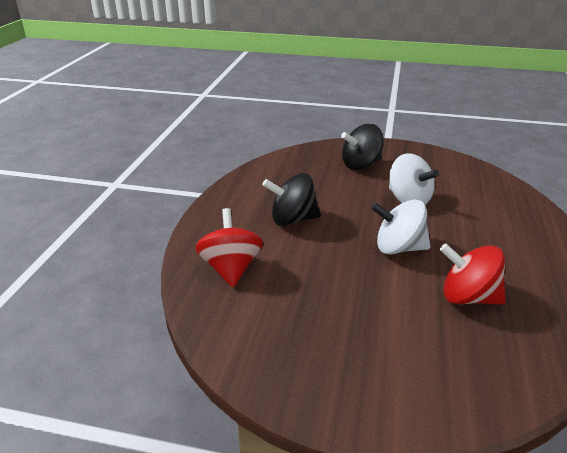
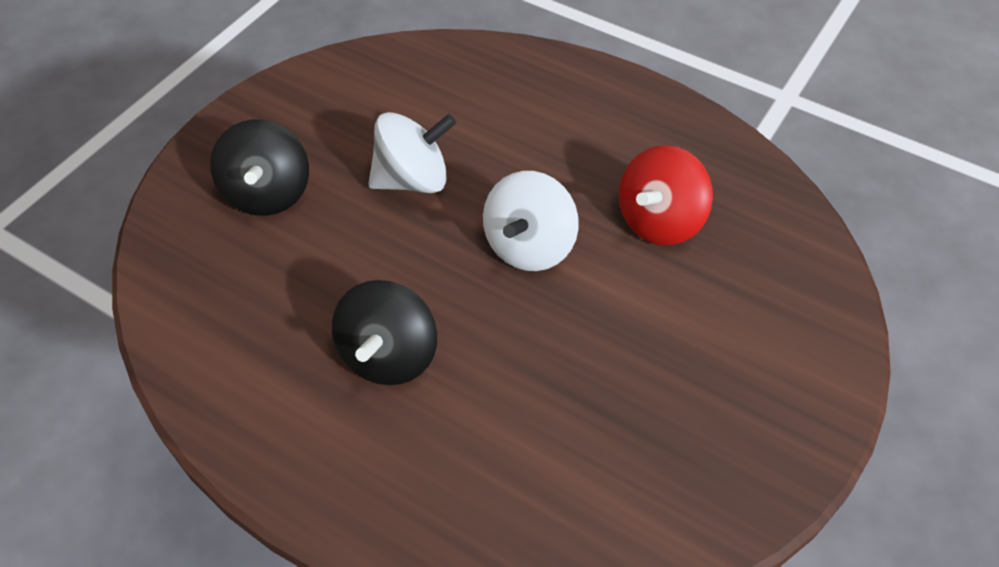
camera: 70 degrees left, 20 degrees up
red spinning top [195,208,263,287] -> none

